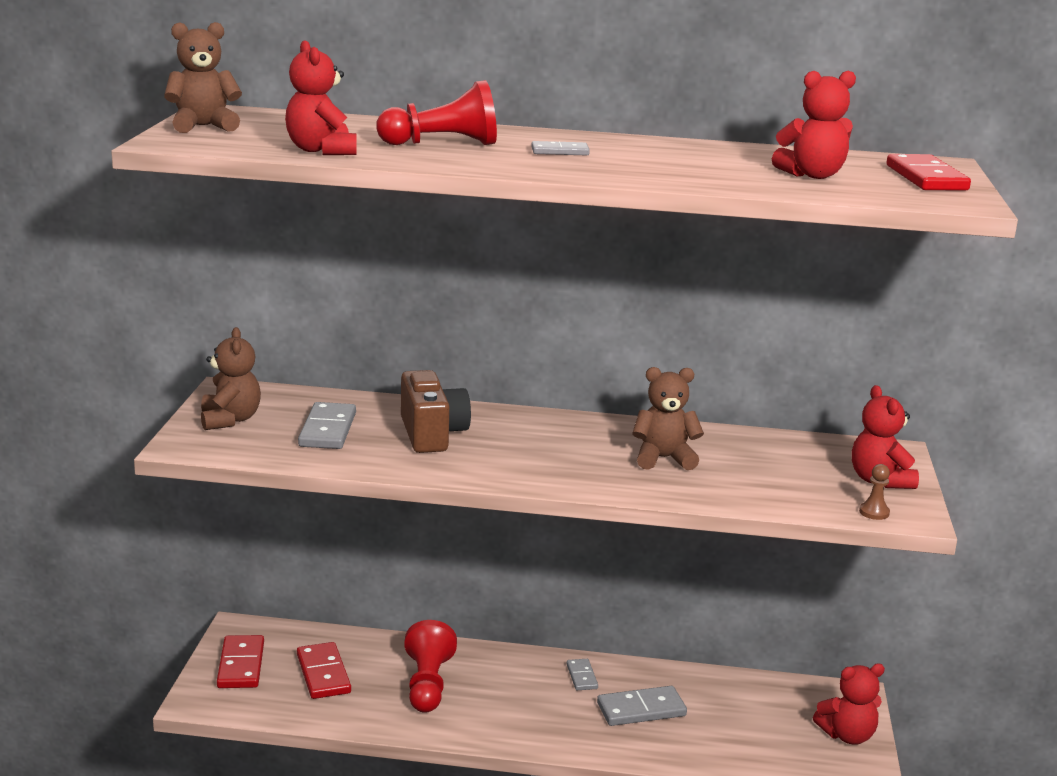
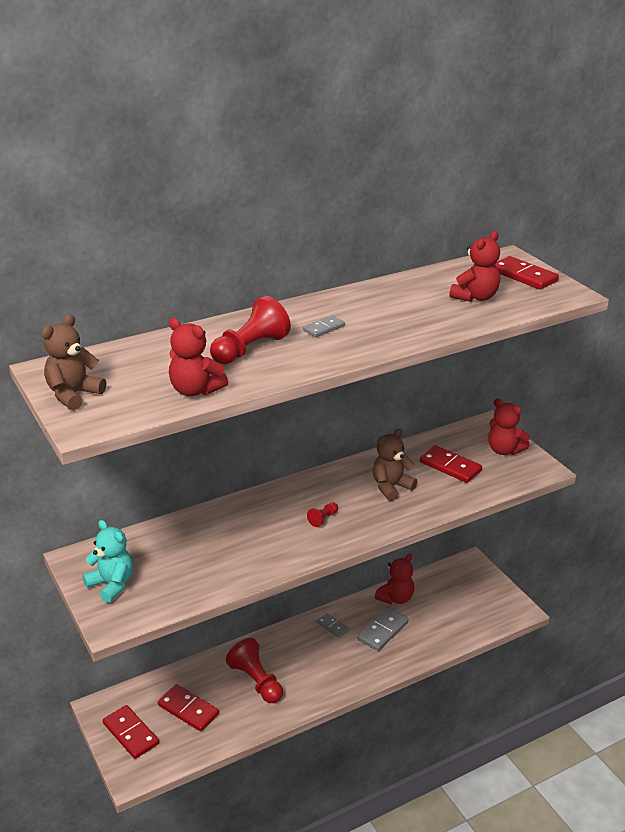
camera: 35 degrees left, 10 degrees up
brown teddy bear [201,327,261,430] -> turquoise teddy bear [83,520,133,603]
grey domino [298,402,356,449] -> none
brown camera [401,370,471,453] -> none
red teddy bear [813,664,885,745] -> red teddy bear moved to [375,553,414,604]
brown pawn [859,464,890,520] -> none
none -> red pawn [307,502,338,527]
none -> red domino [420,445,482,483]

